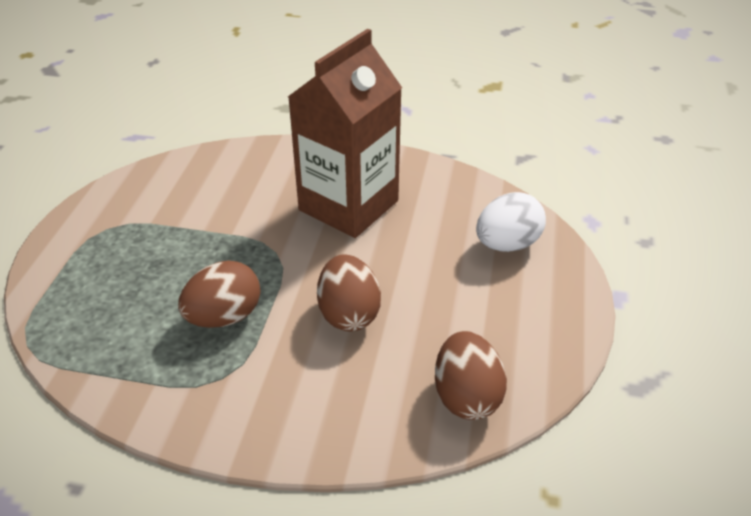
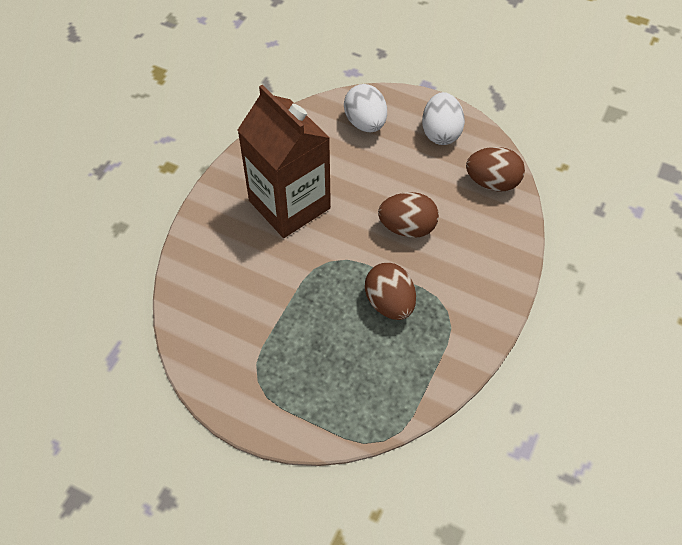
camera: 75 degrees left, 15 degrees up
none -> white egg [422,92,465,145]

